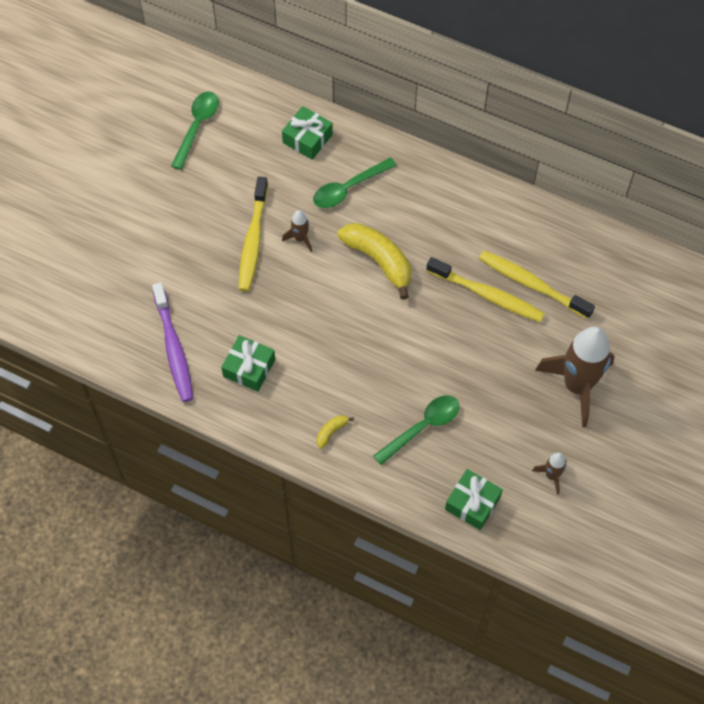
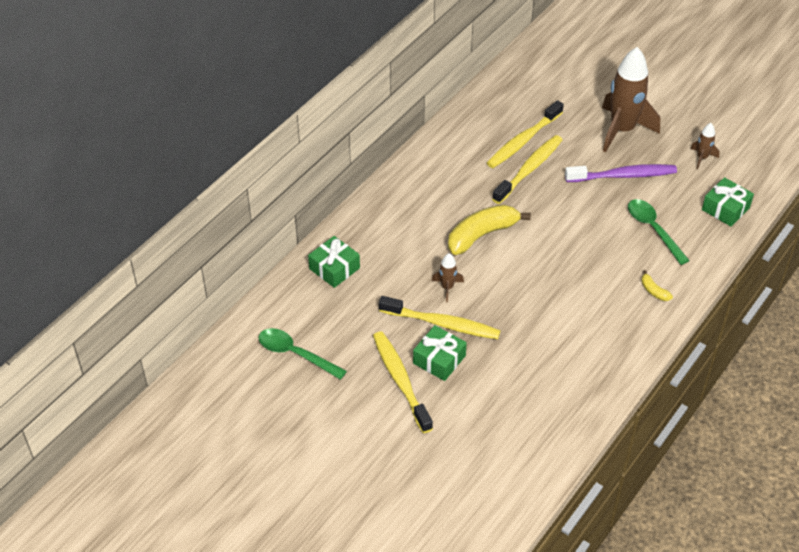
camera: 80 degrees left, 15 degrees down
purple toothbrush [152,282,193,402] -> purple toothbrush moved to [565,164,677,182]
green gift [221,335,275,392] -> green gift moved to [413,325,467,381]
green spoon [313,158,397,208] -> none
none -> yellow toothbrush [373,331,433,433]

